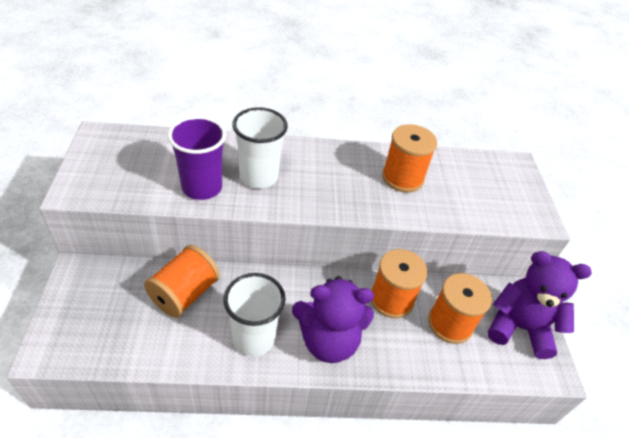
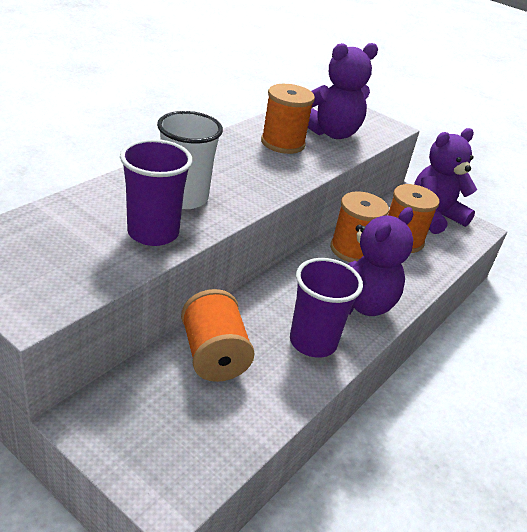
camera: 50 degrees left, 10 degrees down
white cup [223,273,286,356] -> purple cup [290,258,363,358]
none -> purple teddy bear [308,43,378,139]

